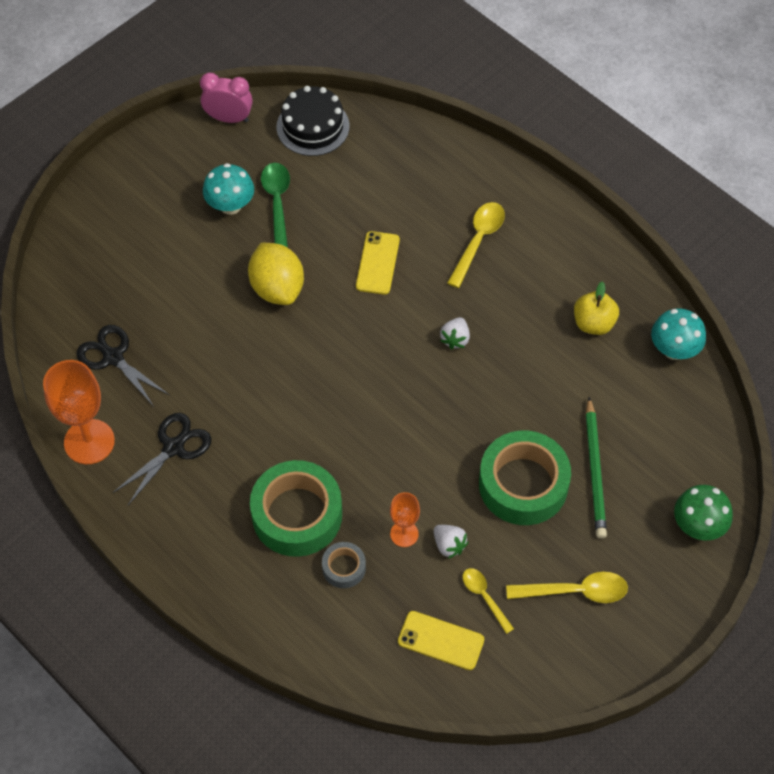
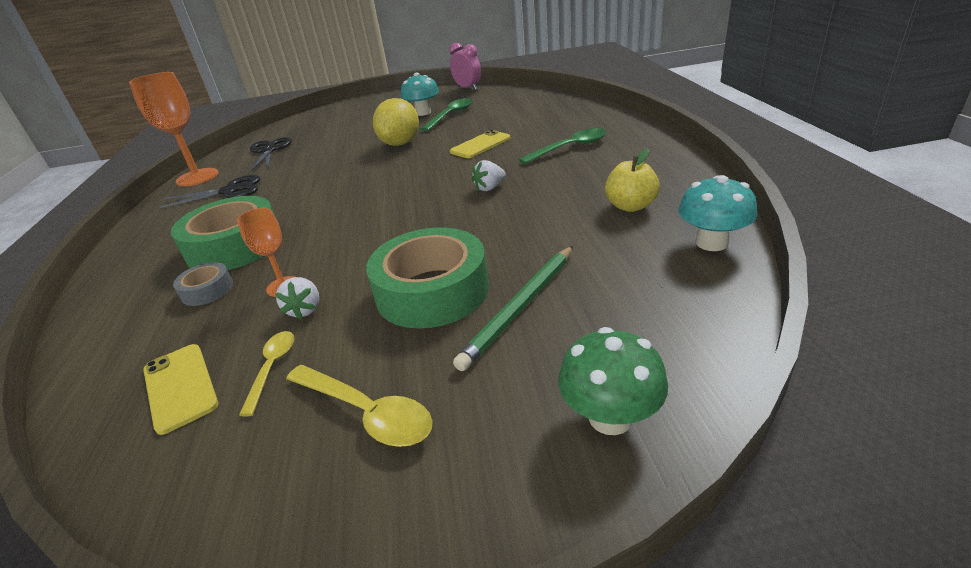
camera: 40 degrees right, 25 degrees down
black cake [276,86,350,156] -> none
yellow spoon [447,202,505,288] -> green spoon [519,128,607,164]

